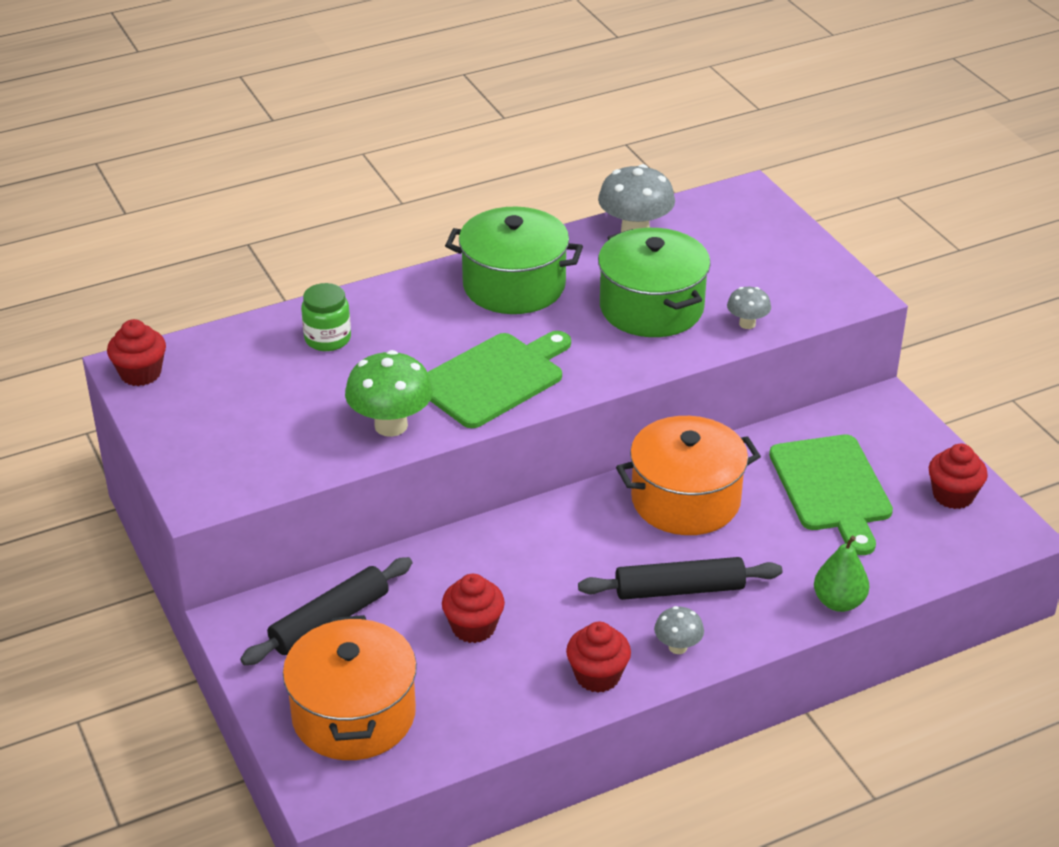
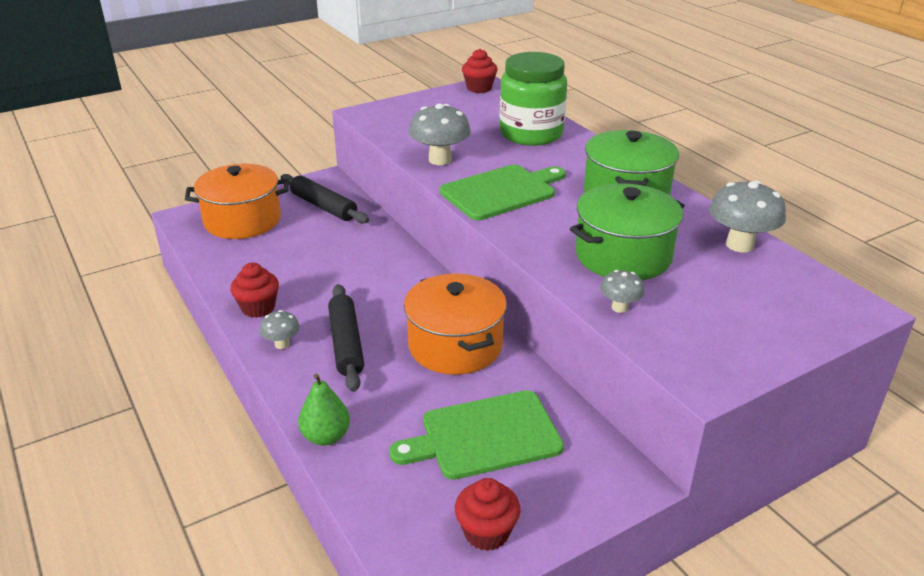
camera: 85 degrees right, 5 degrees down
green jar [301,283,351,351] -> green jar [499,52,567,146], size x1.95
green mushroom [345,350,433,437] -> grey mushroom [409,104,471,165]
green cutting board [428,331,571,428] -> green cutting board turned 75 degrees counterclockwise [440,165,566,220]
red cupcake [442,574,505,643] -> none

